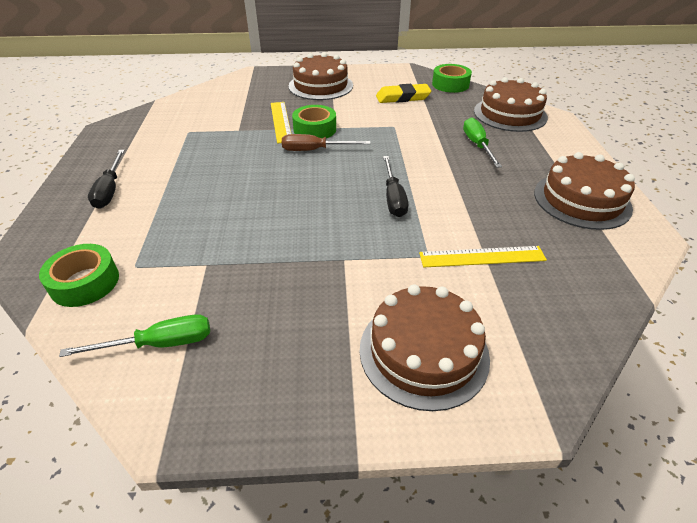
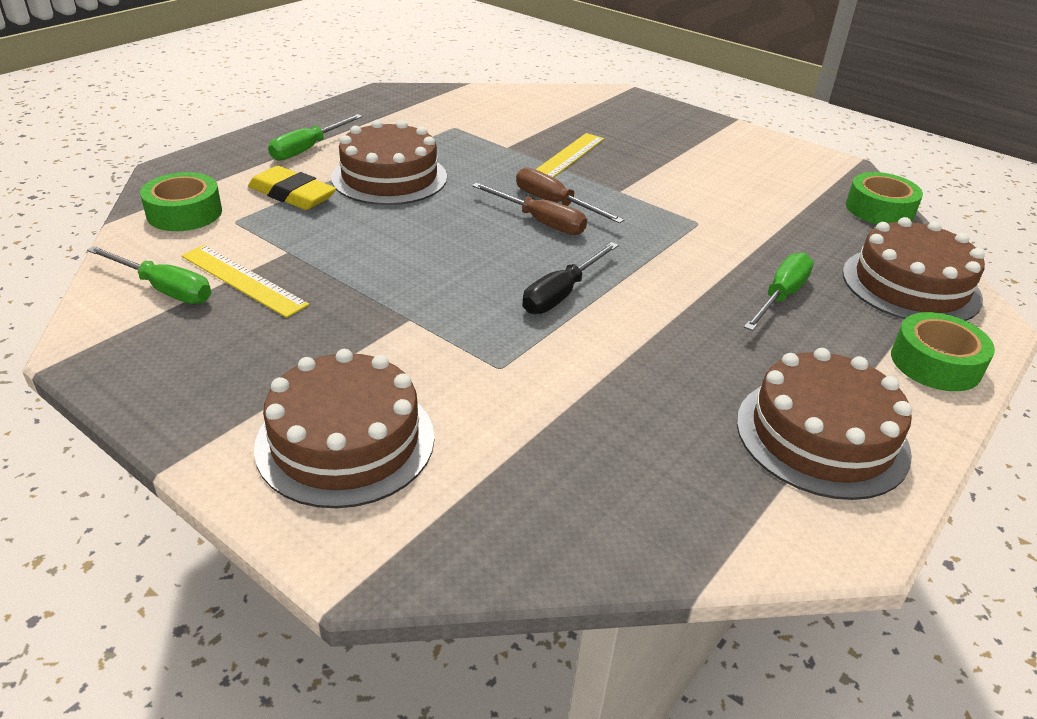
camera: 40 degrees right, 5 degrees down
black screwdriver [88,150,125,209] -> green screwdriver [268,114,363,161]
brown cake [289,52,353,100] -> brown cake moved to [331,120,447,205]
green tape [292,105,336,138] -> green tape moved to [891,312,995,391]
yellow eraser [376,84,431,103] -> yellow eraser moved to [248,166,336,210]
yellow ruler [419,246,547,267] -> yellow ruler moved to [181,245,309,318]
none -> brown screwdriver [472,182,587,235]

